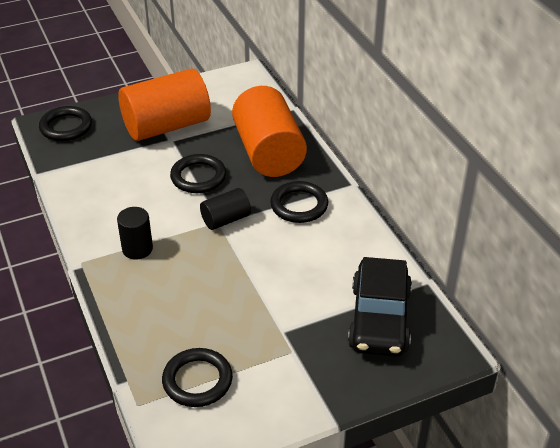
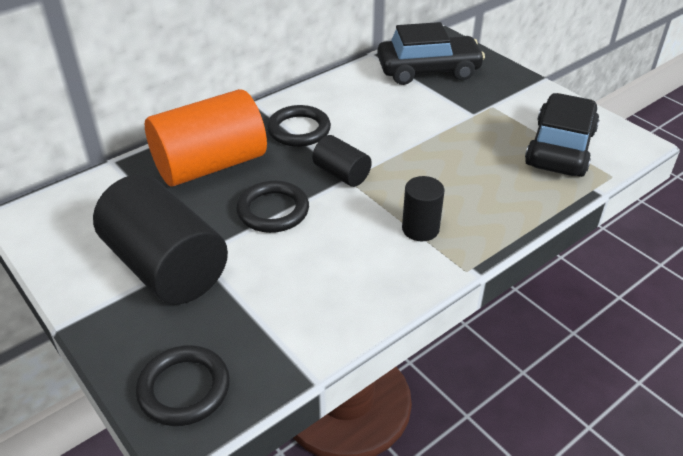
camera: 105 degrees left, 0 degrees up
orange cylinder [118,68,211,141] -> black cylinder [93,174,228,305]
black ring [162,348,233,407] -> black car [525,93,599,177]

